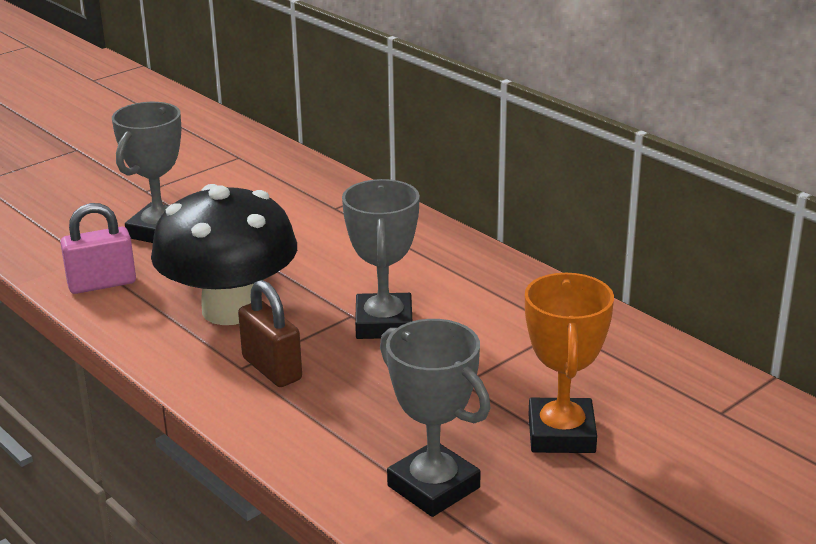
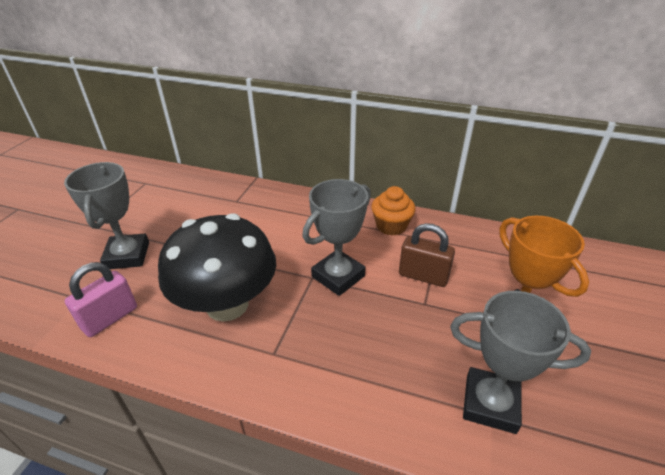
camera: 30 degrees left, 10 degrees up
brown padlock [238,280,302,387] -> brown padlock moved to [399,223,455,287]
grey trophy [342,179,420,339] -> grey trophy turned 75 degrees clockwise [302,179,371,296]
none -> orange cupcake [371,186,416,236]

